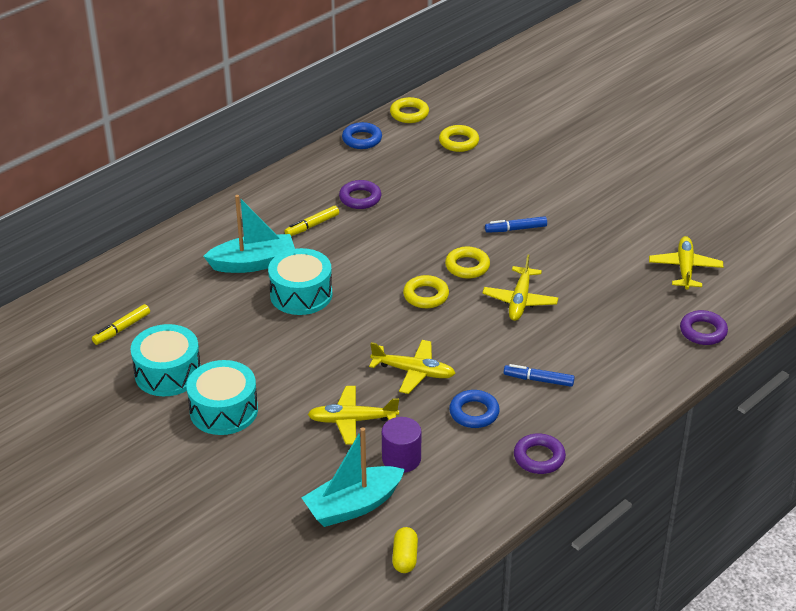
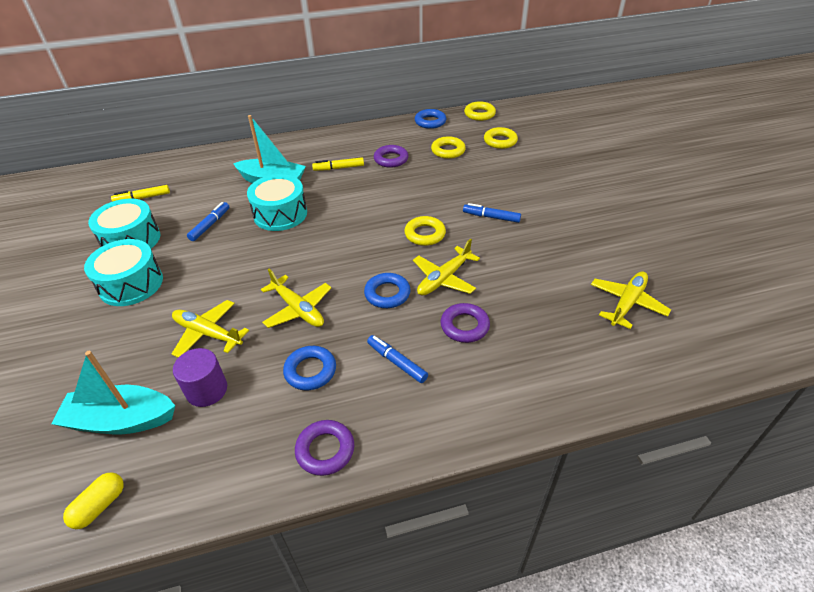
camera: 30 degrees right, 5 degrees up
yellow ring [403,275,449,308] -> yellow ring moved to [431,136,466,159]
purple ring [680,310,728,345] -> purple ring moved to [440,303,490,343]
none -> blue marker [187,202,229,241]
none -> blue ring [364,273,411,308]

